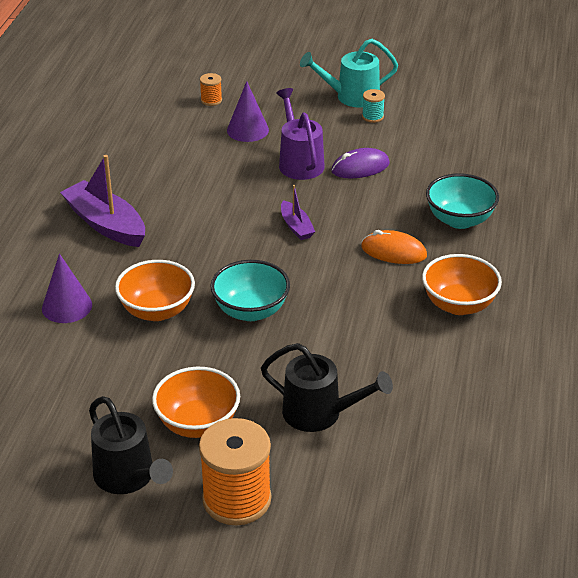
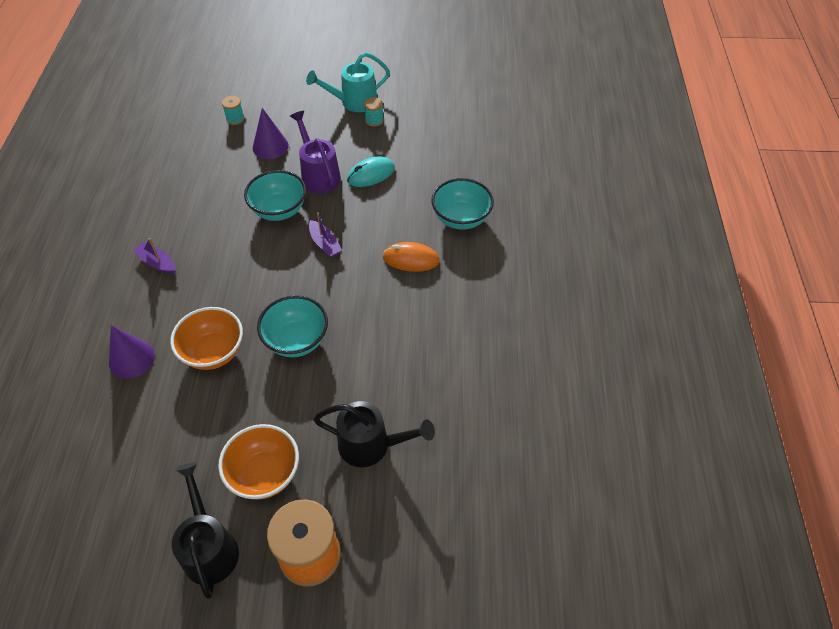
camera: 10 degrees left, 15 degrees up
purple boat [60,155,145,247] -> purple boat [133,238,176,274], size x0.53
black watering can [89,396,173,494] -> black watering can turned 150 degrees counterclockwise [172,462,239,599]
orange spool [200,73,222,106] -> turquoise spool [222,96,245,125]
purple mouse [331,148,390,178] -> turquoise mouse [347,156,395,187]
orange bowl [422,254,502,315] -> none
none -> turquoise bowl [244,170,306,221]

